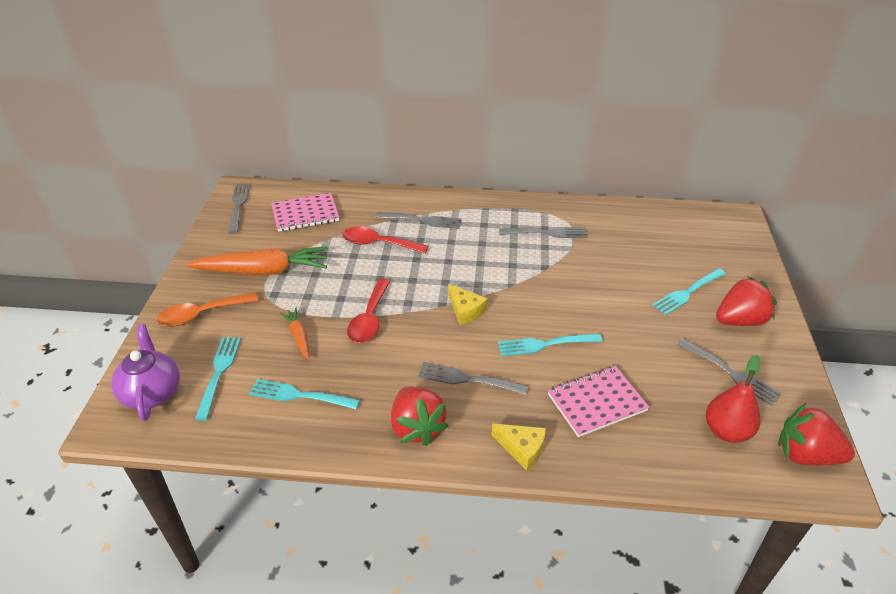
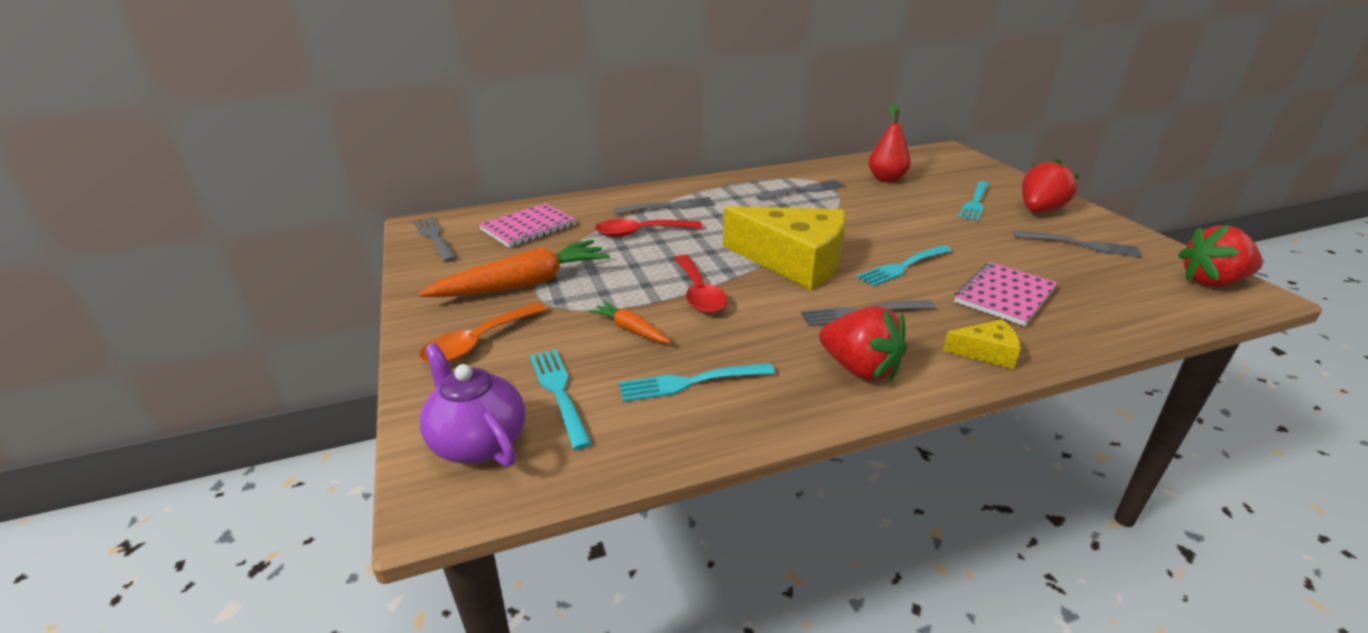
camera: 25 degrees left, 10 degrees down
yellow cheese [448,284,488,325] -> yellow cheese [723,206,846,290], size x2.28
red pear [706,355,761,443] -> red pear moved to [868,104,911,182]

